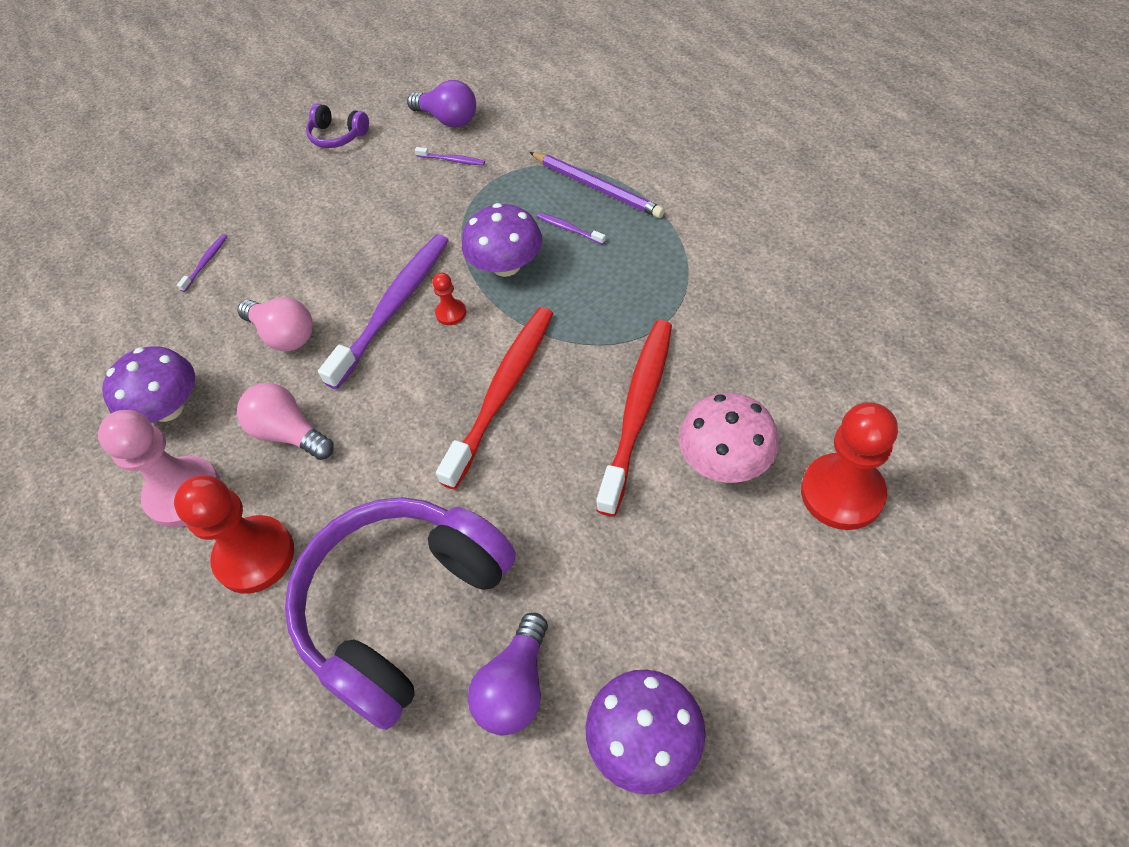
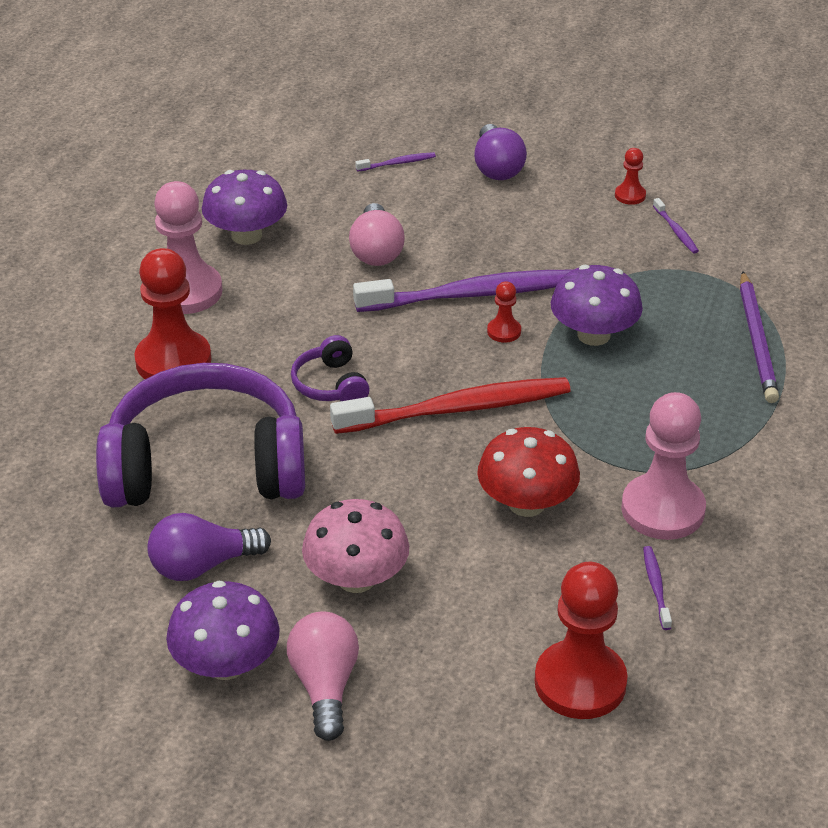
camera: 45 degrees right, 15 degrees down
pink light bulb [237,383,334,460] -> pink light bulb moved to [287,612,359,741]
purple headphones [306,104,369,148] -> purple headphones moved to [291,335,370,401]
purple light bulb [407,80,476,127] -> purple light bulb moved to [474,124,527,180]
purple toothbrush [537,212,606,245] -> purple toothbrush moved to [643,546,672,630]
red toothbrush [596,320,672,516] -> red mushroom [477,427,580,517]
pink mushroom [679,393,779,483] -> pink mushroom moved to [302,499,409,593]
none -> red pawn [615,148,646,205]
none -> pink pawn [621,392,706,540]

